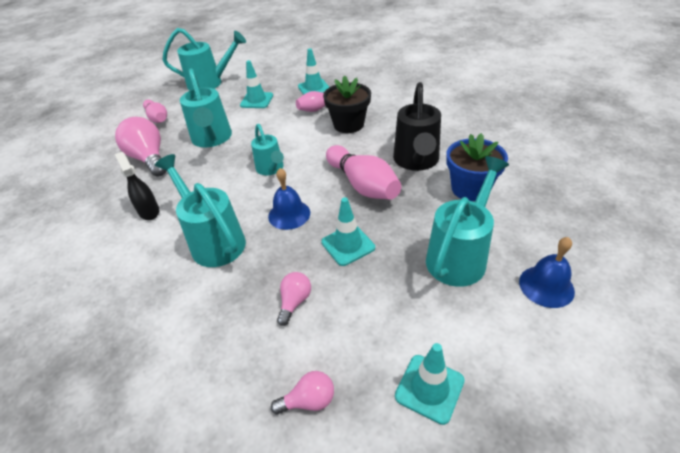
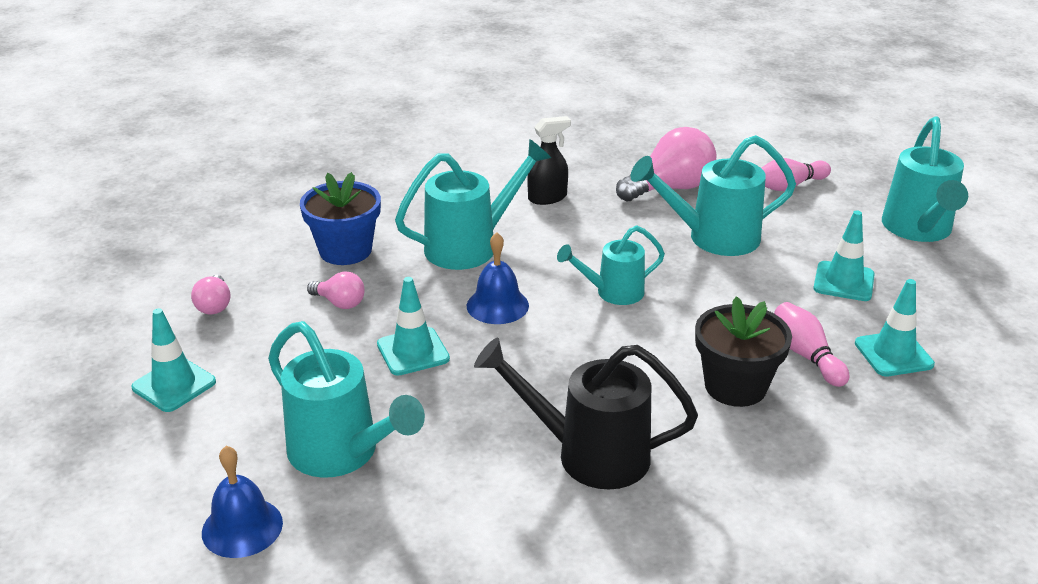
camera: 95 degrees right, 10 degrees down
pink bowling pin [326,145,401,200] -> none
blue flower pot [446,133,508,201] -> blue flower pot moved to [300,172,381,265]

